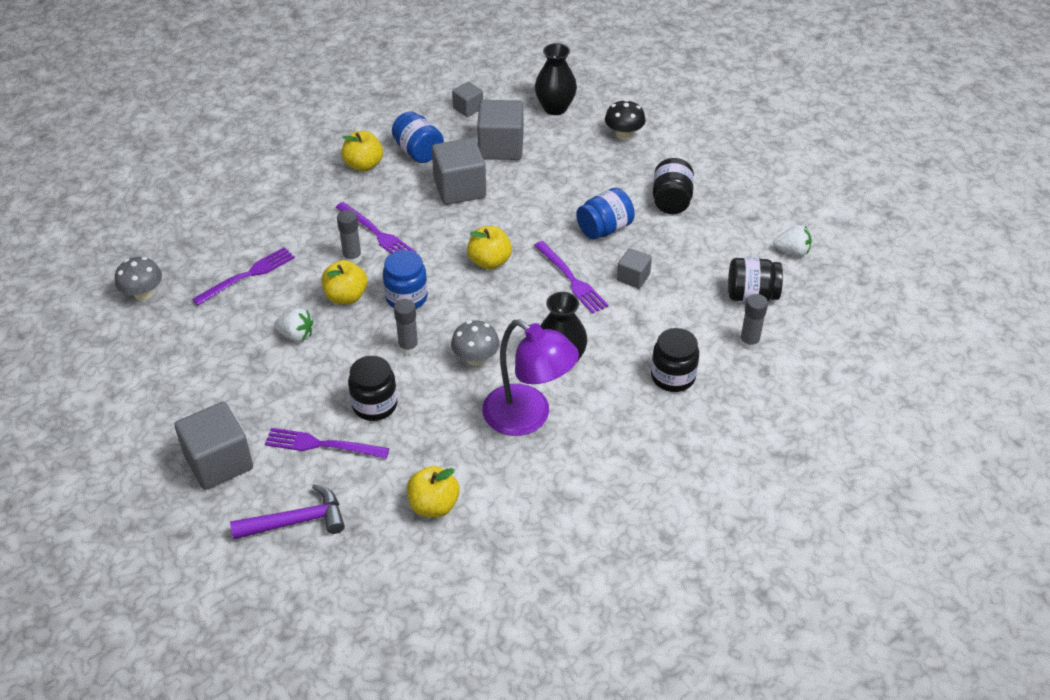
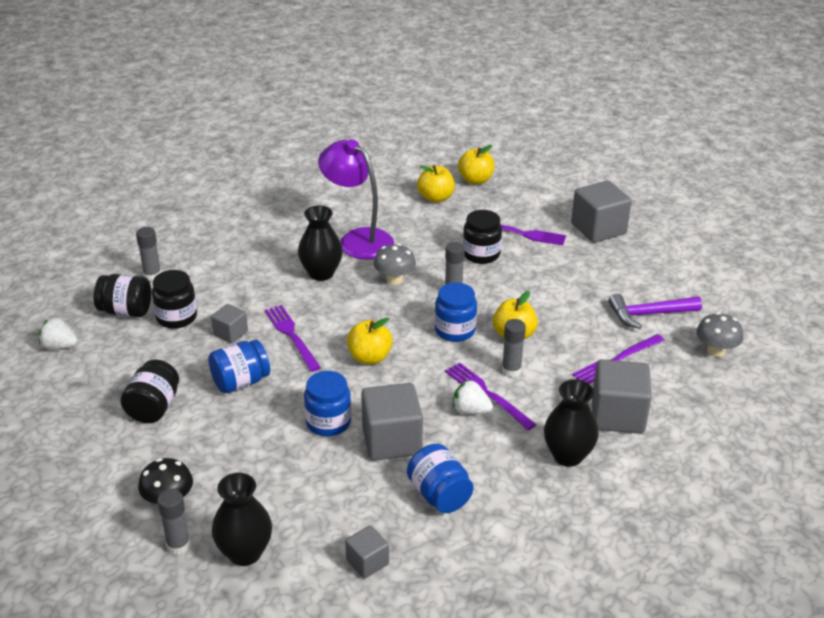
camera: 175 degrees left, 10 degrees down
purple hammer [230,484,345,539] -> purple hammer moved to [609,294,702,329]
white strawberry [274,308,313,342] -> white strawberry moved to [453,380,493,414]
yellow apple [341,131,383,171] -> yellow apple moved to [458,145,495,185]
grey cube [477,100,523,160] -> grey cube moved to [592,359,652,434]
black jar [651,328,699,392] -> black jar moved to [152,270,197,329]
none -> grey glue stick [157,489,190,555]
none -> blue jar [304,371,351,436]
none -> black vase [544,379,599,467]

